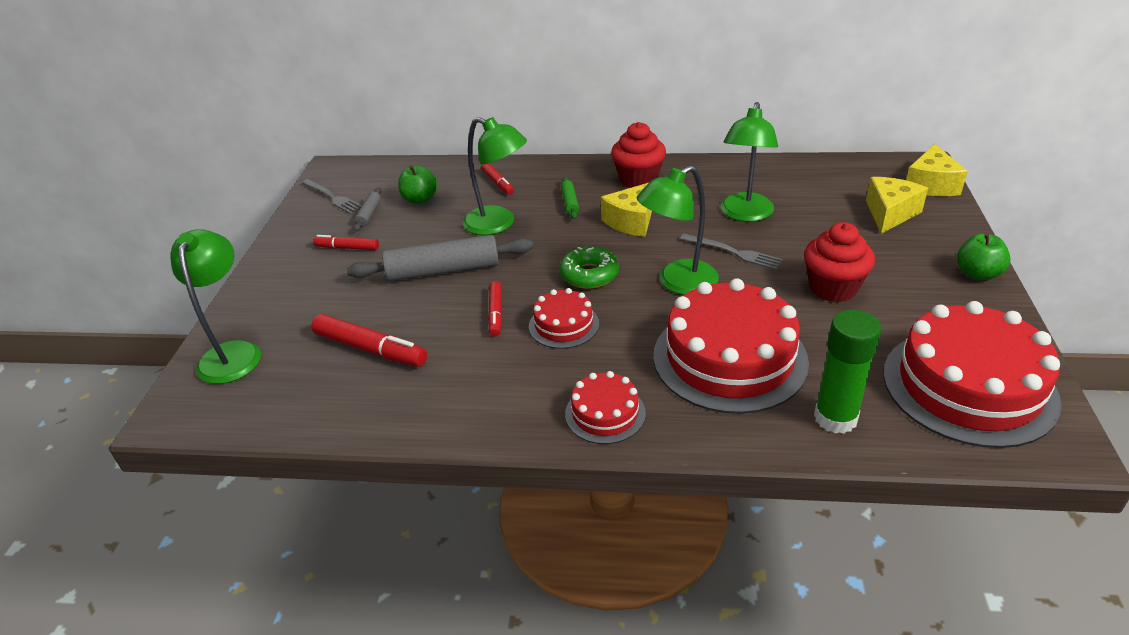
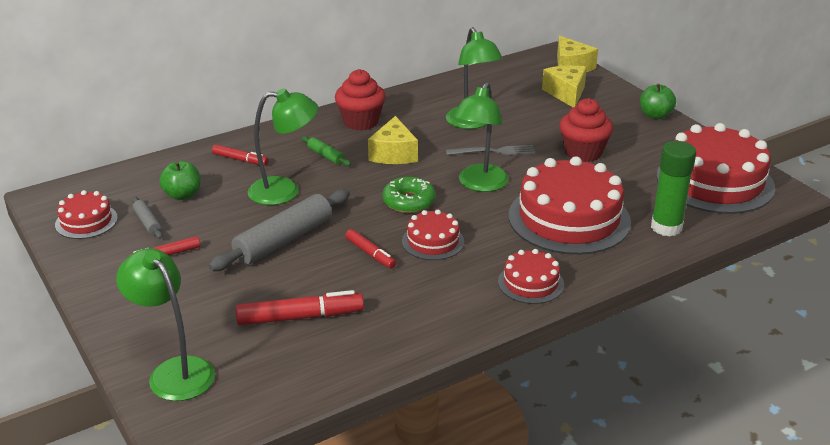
camera: 40 degrees left, 5 degrees down
grey fork [302,179,362,214] -> red cake [55,190,118,239]

